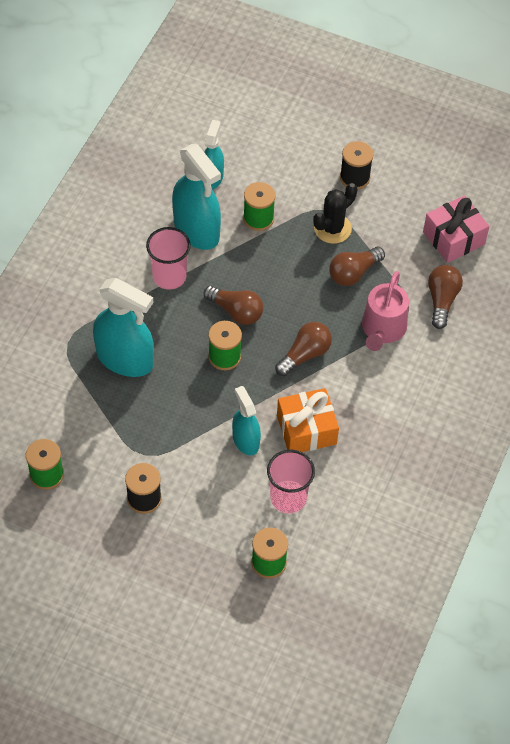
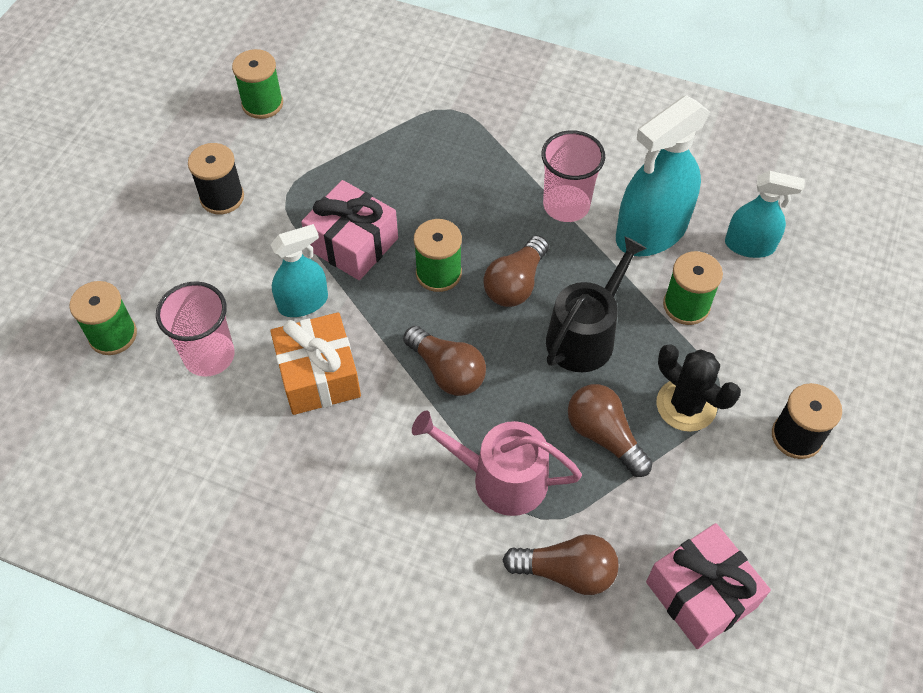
camera: 90 degrees right, 0 degrees up
turquoise spray bottle [93,278,154,377] -> none
none -> pink gift [301,180,398,280]
none -> black watering can [546,236,647,372]

